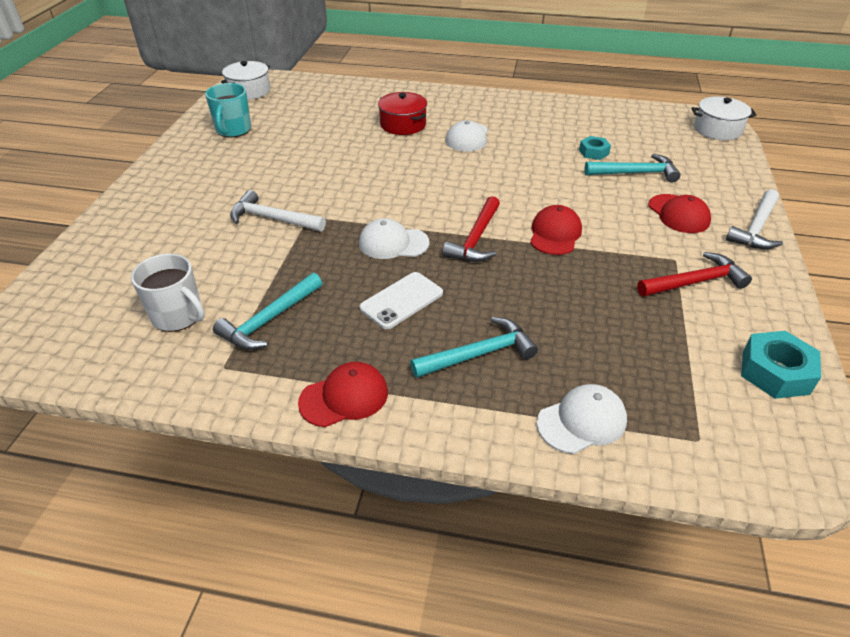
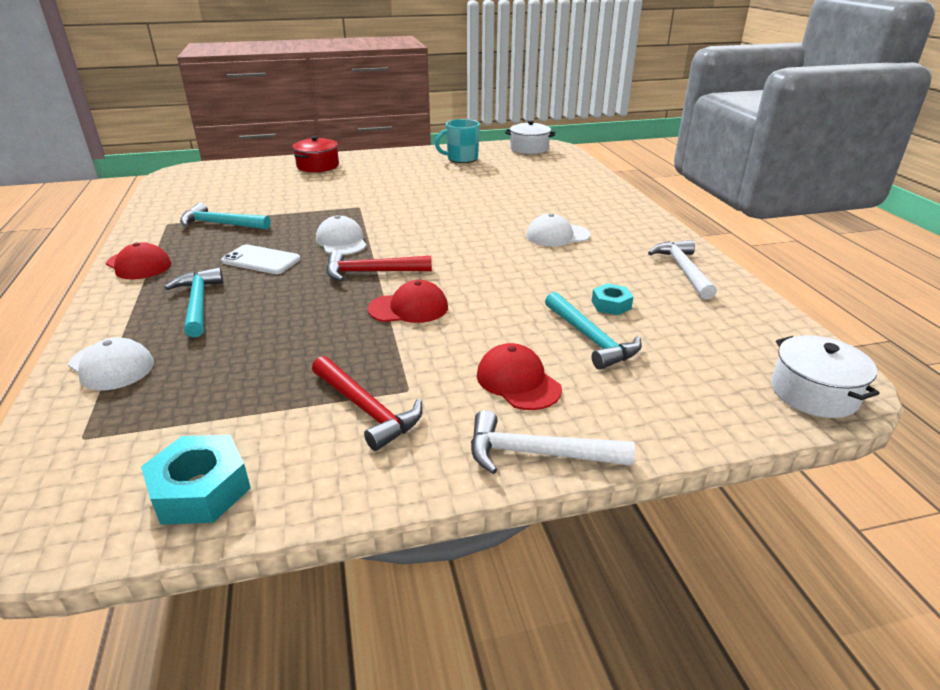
camera: 65 degrees right, 10 degrees down
white mug [131,254,205,332] -> none
white hammer [230,190,326,232] -> white hammer moved to [648,240,717,299]
red pot [378,92,427,135] -> red pot moved to [293,136,339,172]
turquoise hammer [410,317,538,378] -> turquoise hammer turned 150 degrees counterclockwise [164,268,223,338]
red cap [648,194,711,233] -> red cap turned 105 degrees clockwise [477,343,562,410]

